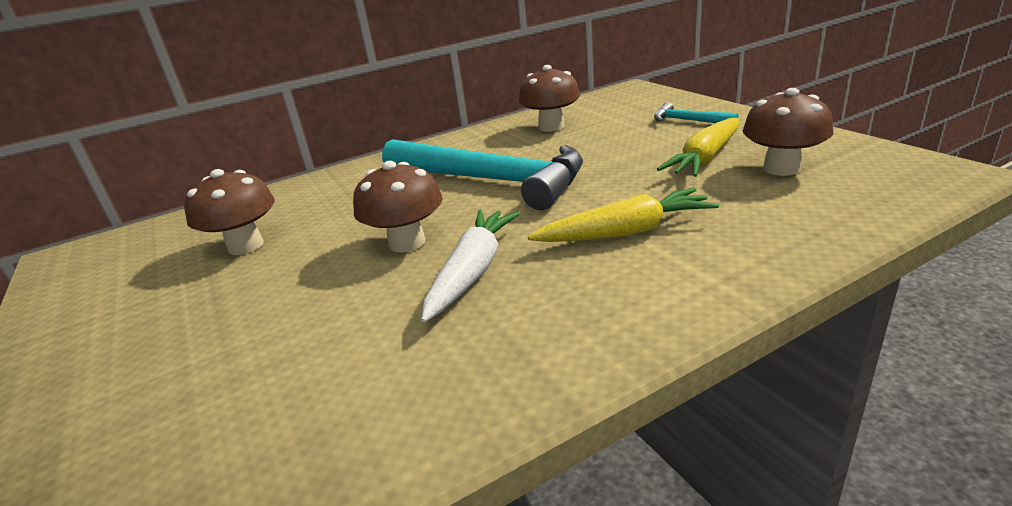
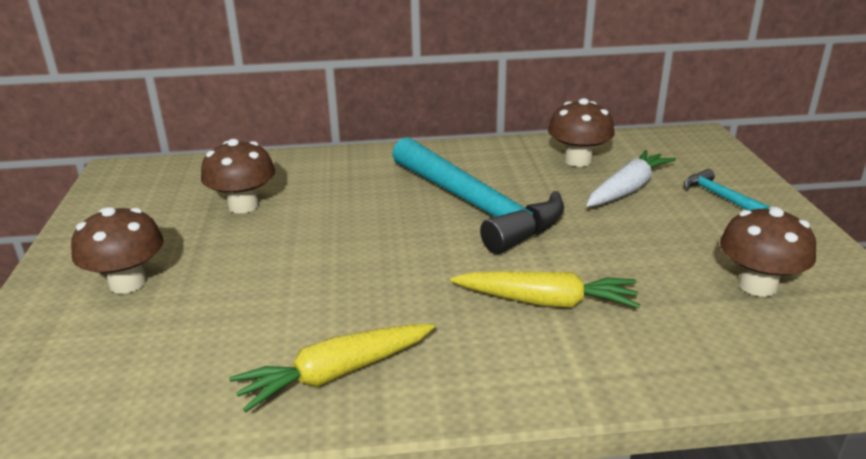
camera: 20 degrees right, 0 degrees up
brown mushroom [353,161,443,253] -> brown mushroom moved to [71,207,164,294]
white carrot [421,210,520,323] -> white carrot moved to [586,150,676,207]
yellow carrot [657,118,739,177] -> yellow carrot moved to [229,324,435,412]

